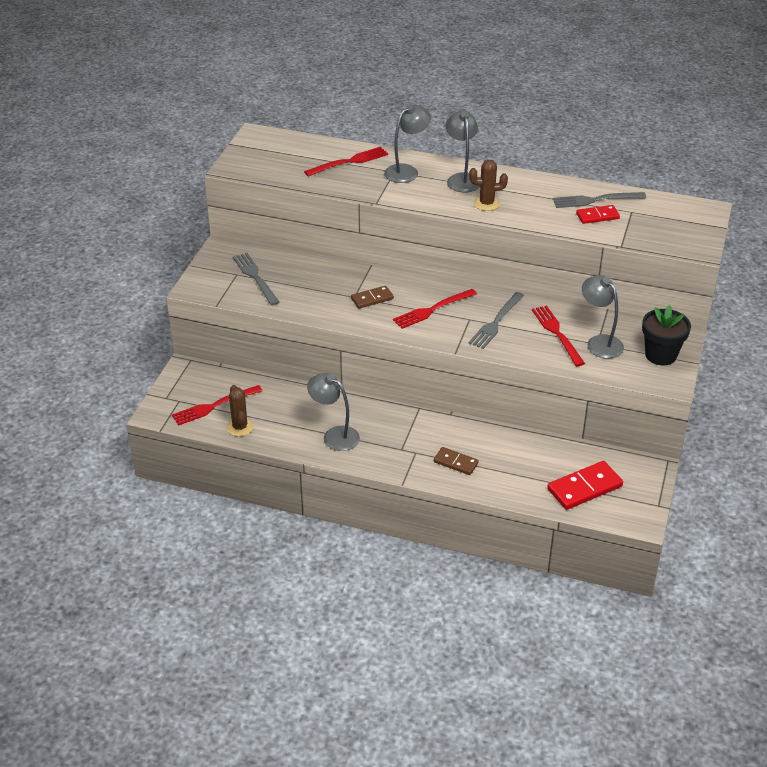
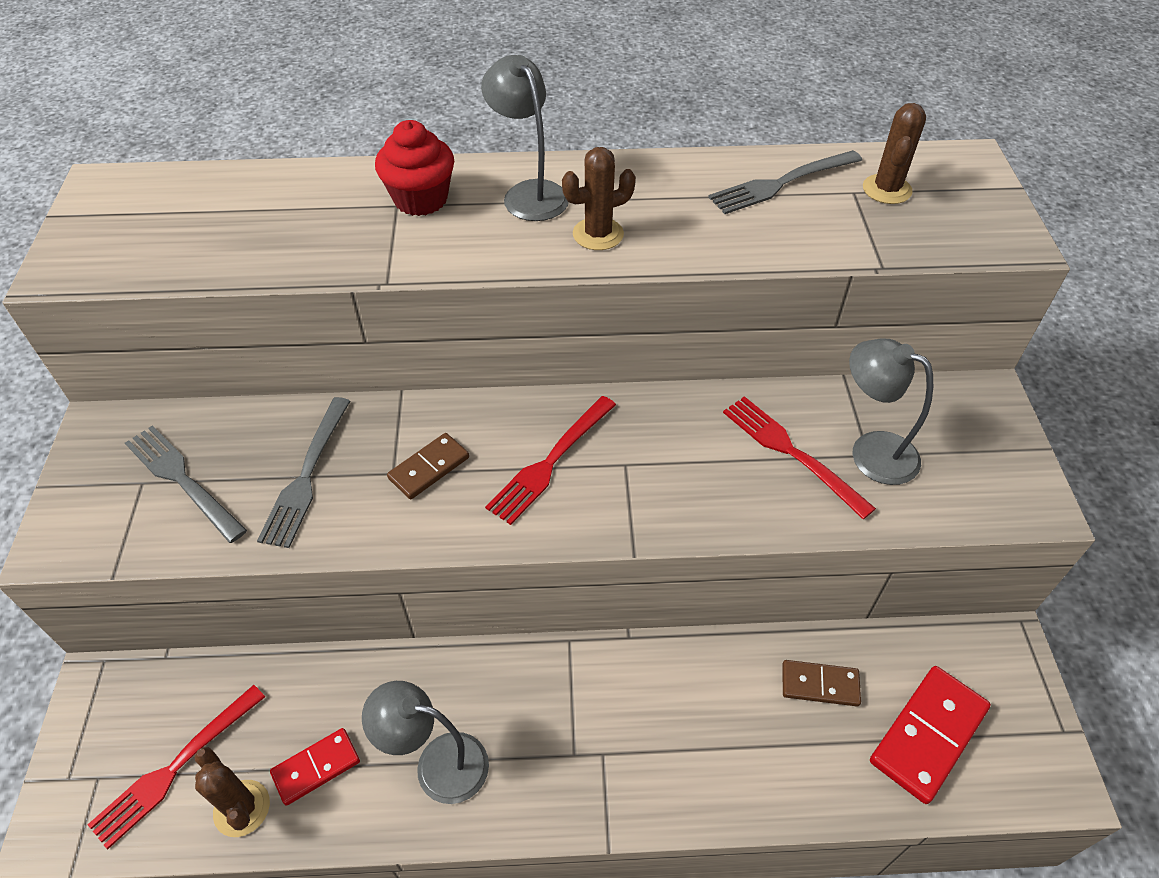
camera: 20 degrees left, 10 degrees up
red fork [304,147,388,176] -> none
grey lamp [384,104,431,183] -> red cupcake [375,120,454,216]
brown domino [433,447,479,475] -> brown domino moved to [782,660,861,706]
grey fork [469,292,524,349] -> grey fork moved to [257,397,350,548]
red domino [576,205,620,224] -> red domino moved to [270,728,360,806]
black flower pot [642,305,691,365] -> none
none -> brown cactus [863,103,926,204]

